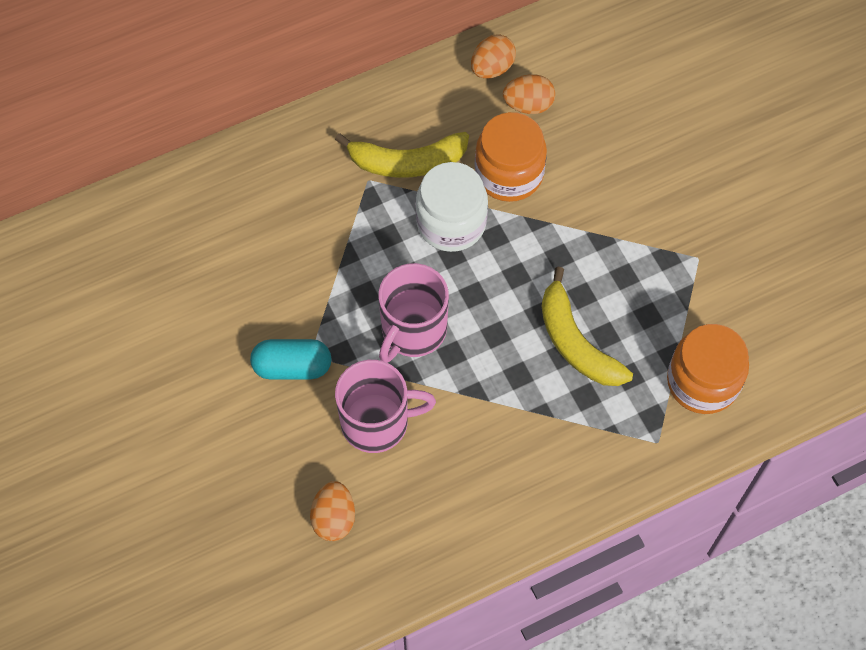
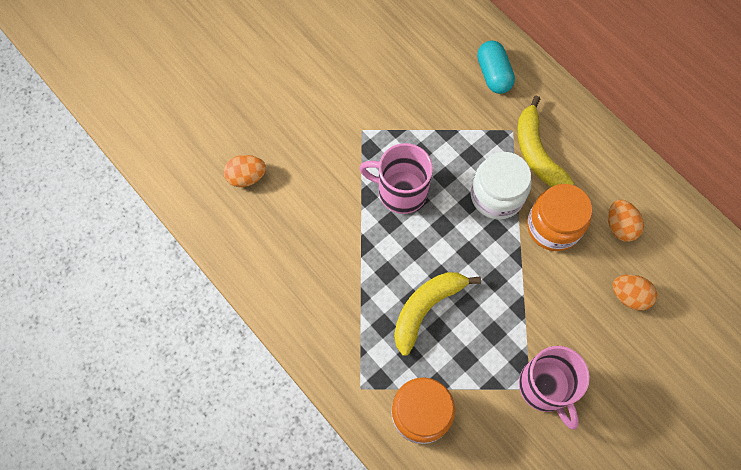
camera: 75 degrees right, 5 degrees up
turquoise capsule [250,339,332,380] -> turquoise capsule moved to [477,40,515,94]
pink mug [335,360,436,453] -> pink mug moved to [519,346,590,430]
orange egg [471,34,516,79] -> orange egg moved to [613,274,657,311]

